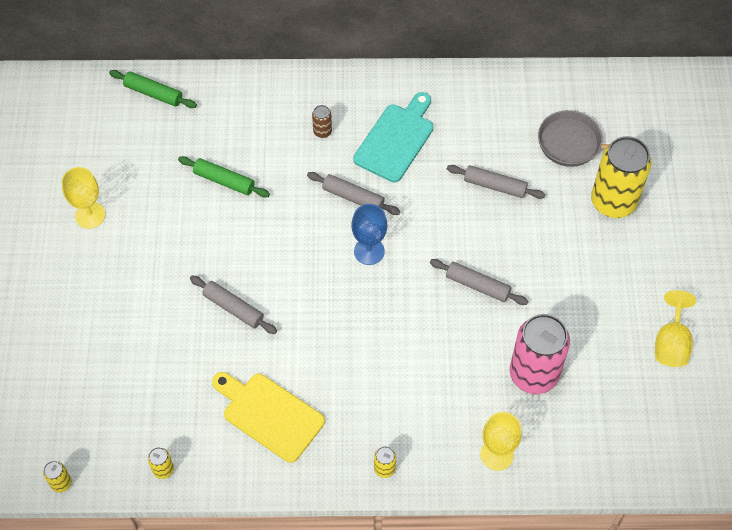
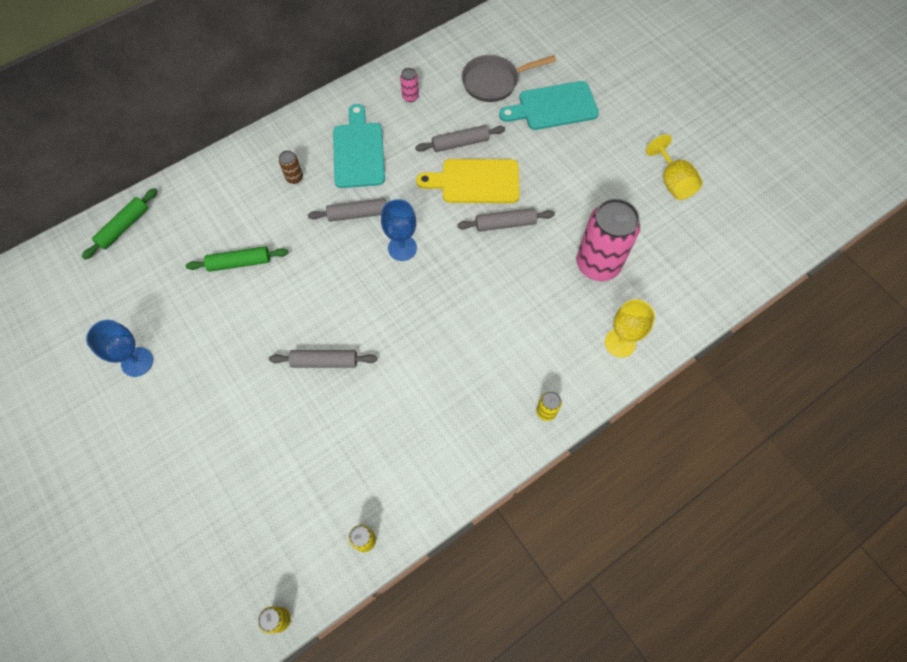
camera: 35 degrees left, 5 degrees up
yellow goblet [61,167,105,229] -> blue goblet [86,320,153,377]
green rolling pin [109,70,197,108] -> green rolling pin turned 45 degrees counterclockwise [82,188,157,260]
yellow cutting board [212,372,325,463] -> yellow cutting board moved to [416,159,520,203]
yellow can [591,136,651,218] -> turquoise cutting board [499,81,599,130]
none -> pink can [400,68,419,102]

